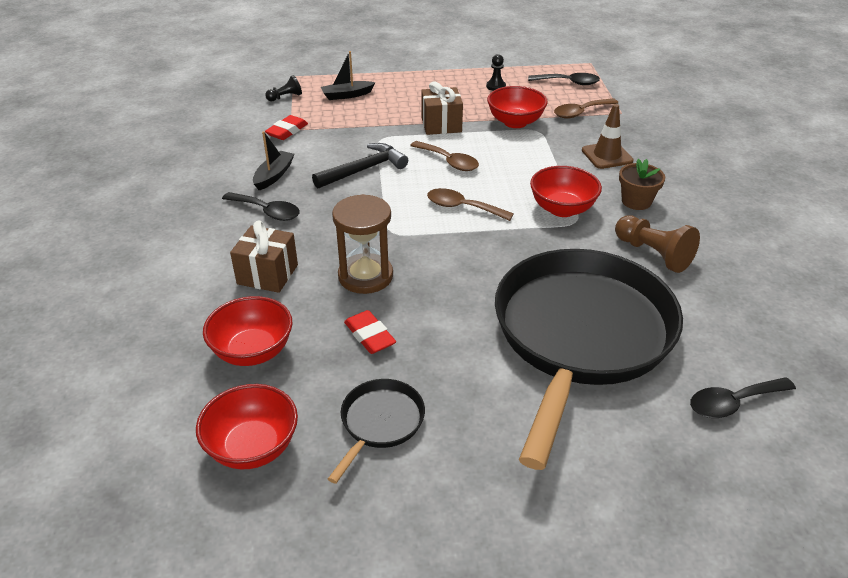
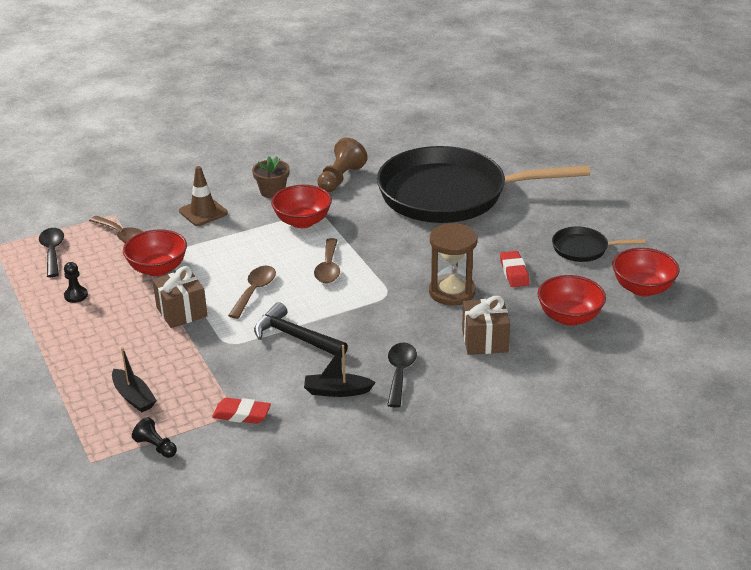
camera: 110 degrees left, 5 degrees down
red eraser [344,310,396,354] -> red eraser turned 45 degrees counterclockwise [500,251,530,287]
black spoon [690,377,796,418] -> none

